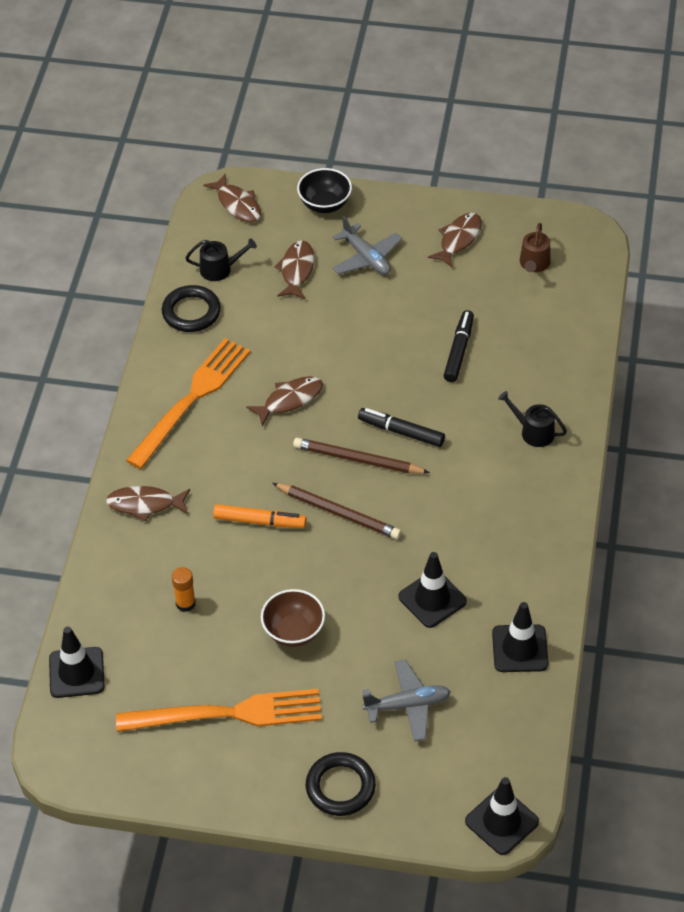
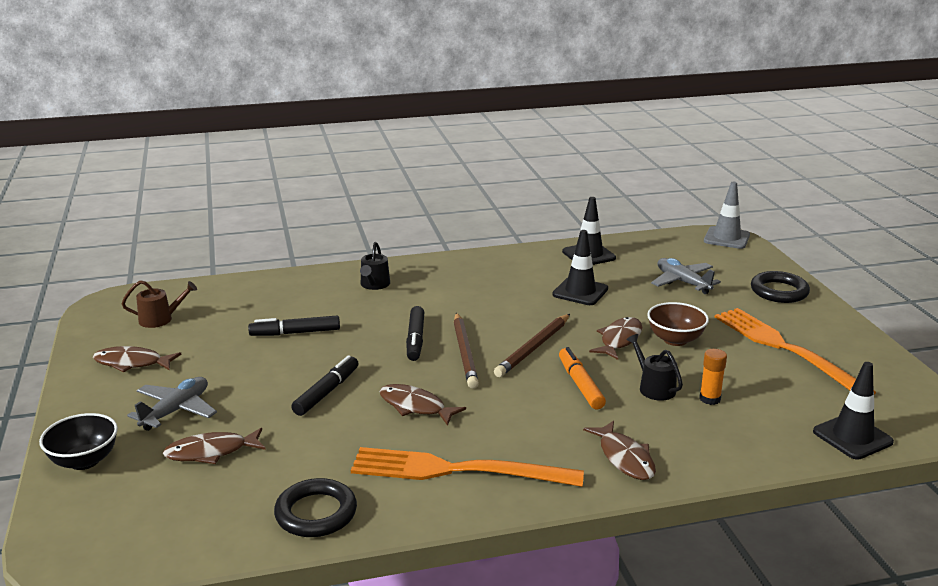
camera: 115 degrees left, 25 degrees down
black watering can [186,238,257,281] -> black watering can moved to [626,334,683,401]
brown fish [203,173,261,222] -> brown fish moved to [589,317,642,360]
brown pencil [272,483,401,539] -> brown pencil turned 150 degrees counterclockwise [494,314,570,377]
black traffic cone [465,777,539,855] -> grey traffic cone [704,182,750,249]
none -> black marker [291,355,359,416]

